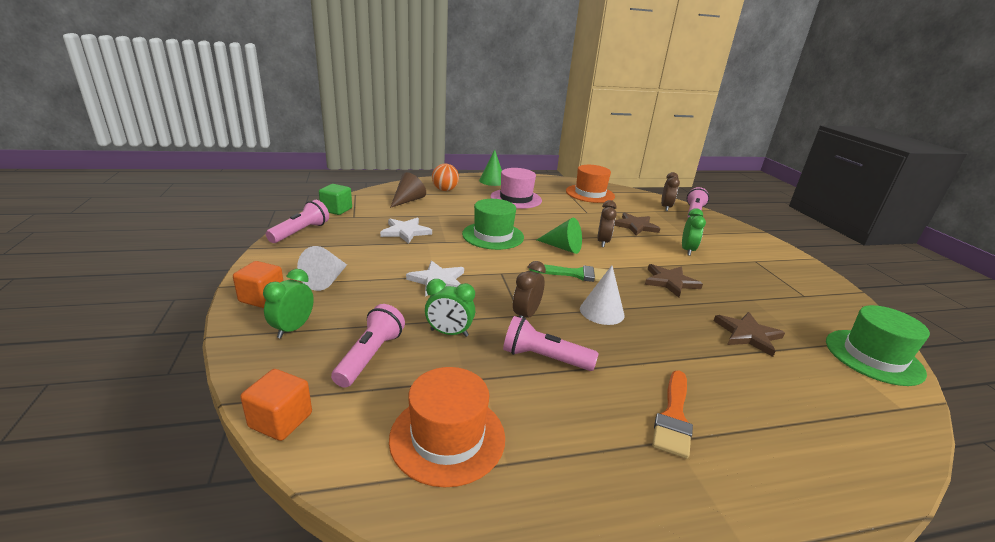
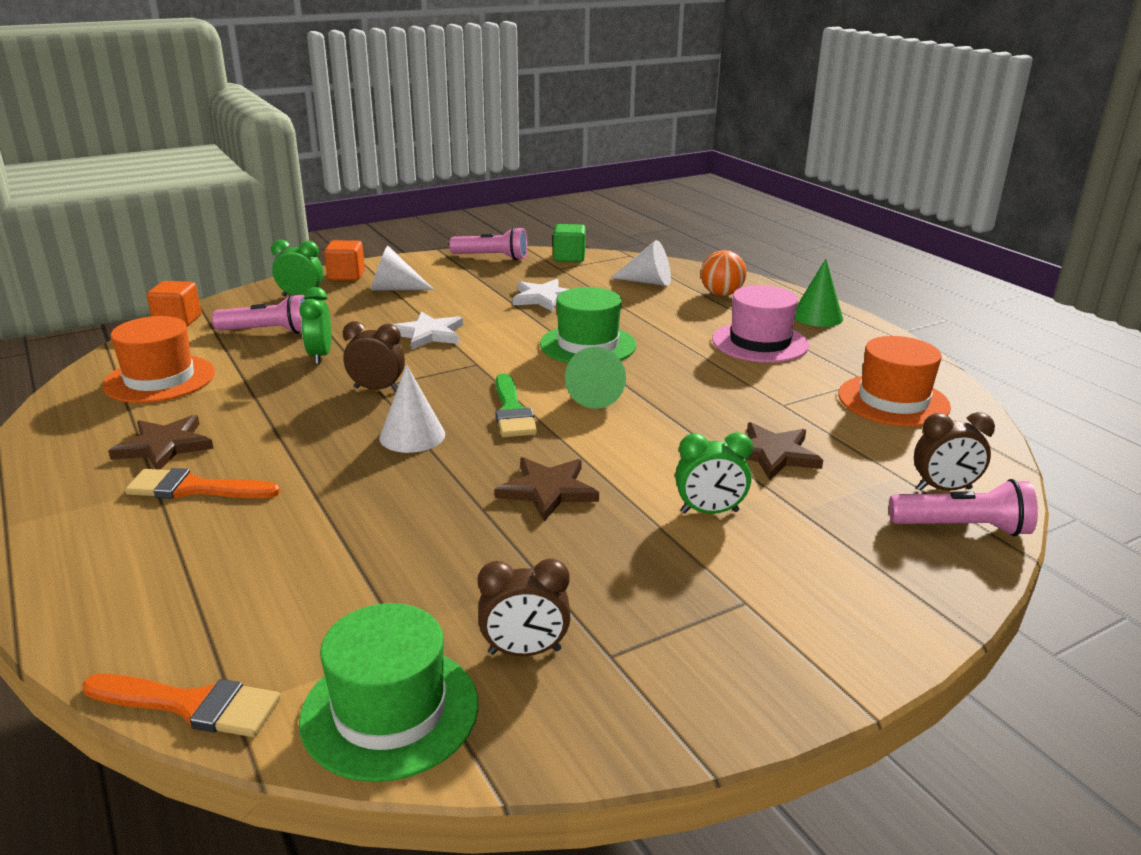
camera: 75 degrees right, 0 degrees up
brown cone [390,172,426,208] -> white cone [611,240,671,286]
pink flashlight [503,316,599,371] -> none
brown clock [597,200,617,247] -> brown clock moved to [478,559,571,656]
brown star [713,312,785,357] -> brown star moved to [108,415,214,470]
none -> orange brush [82,674,281,737]

